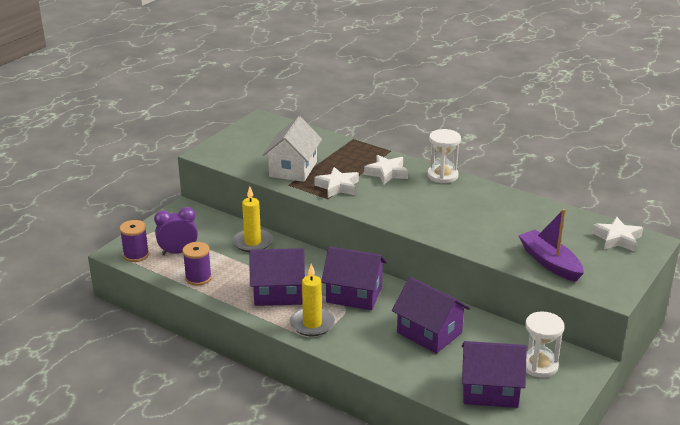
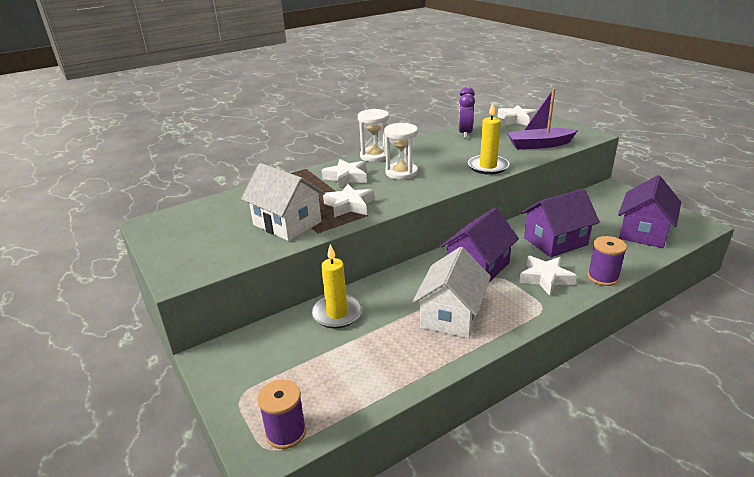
camera: 65 degrees left, 0 degrees up
purple clock [154,207,198,255] -> purple clock moved to [459,87,475,139]
purple spool [183,242,212,286] -> purple spool moved to [587,236,627,286]
purple house [249,248,305,306] -> white house [413,247,491,339]
yellow candle [290,264,335,336] -> yellow candle moved to [468,102,509,175]
white hourglass [525,311,565,378] -> white hourglass moved to [384,123,418,180]
none -> white star [519,256,577,296]

